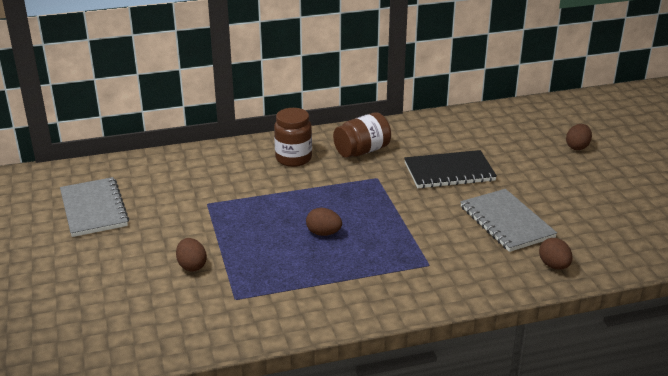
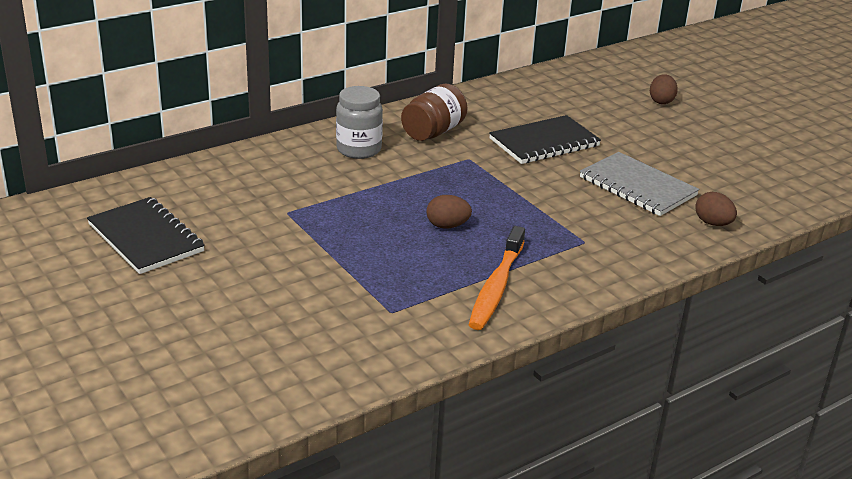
camera: 20 degrees left, 0 degrees up
grey notebook [60,177,129,237] -> black notebook [87,197,205,274]
brown egg [176,238,207,272] -> none
brown jar [274,108,312,167] -> grey jar [336,86,383,159]
none -> orange toothbrush [469,226,525,330]

